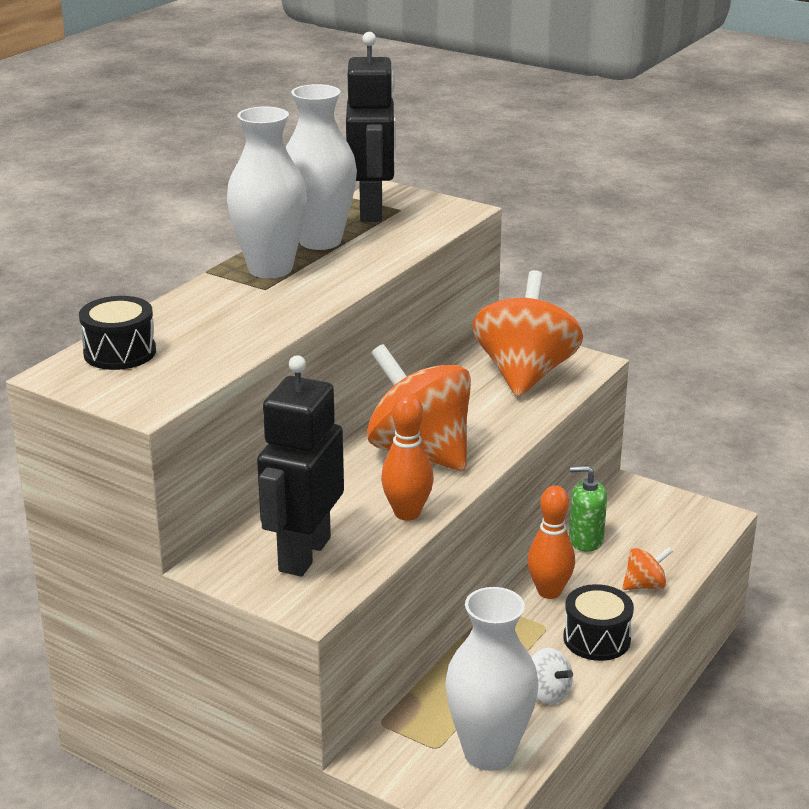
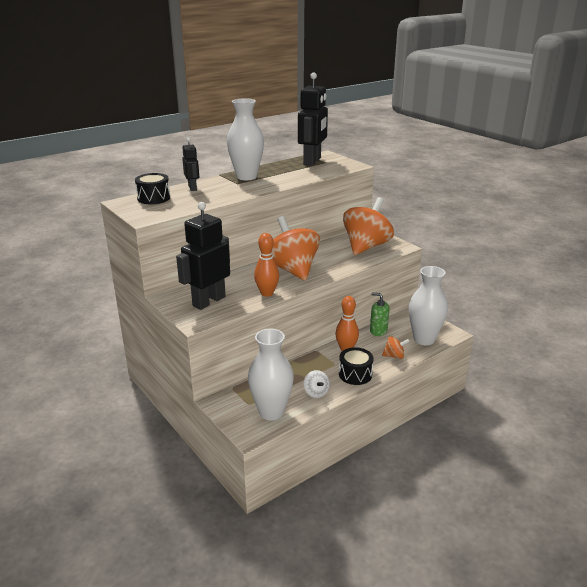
camera: 20 degrees right, 0 degrees up
white vase [286,84,357,250] -> white vase moved to [409,266,448,345]
none -> black robot [182,138,199,191]

